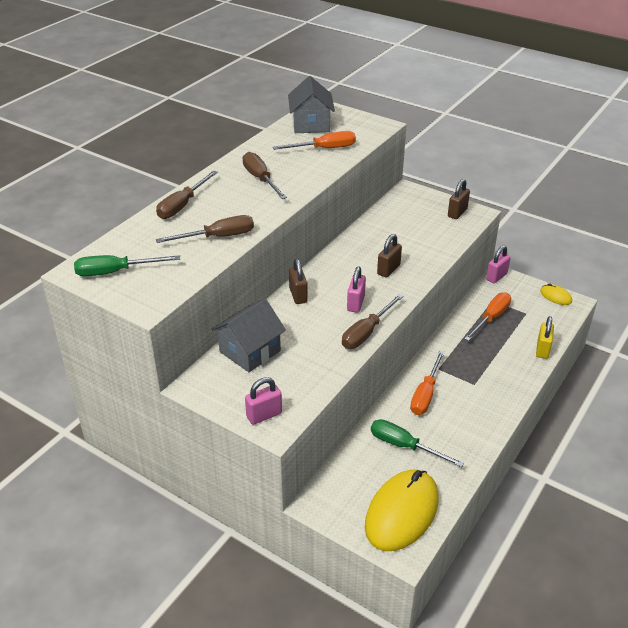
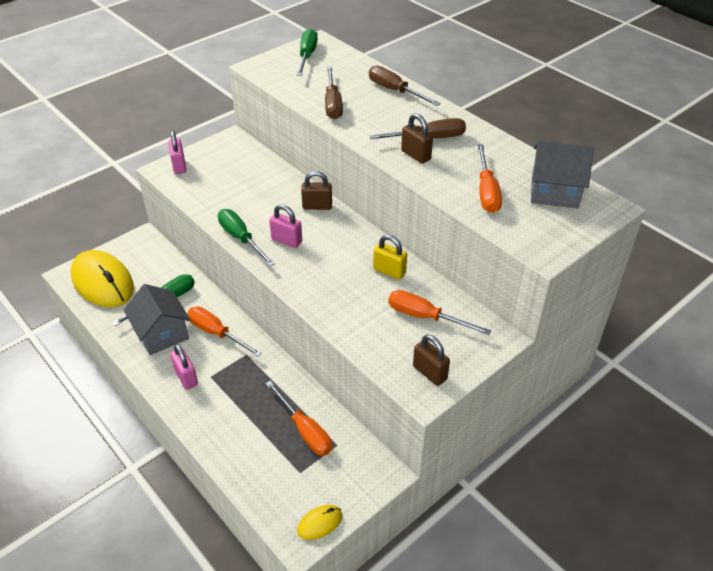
camera: 105 degrees right, 5 degrees up
grey house [212,299,286,372] -> grey house moved to [124,284,190,355]
brown screwdriver [342,294,404,349] -> green screwdriver [218,209,275,266]
brown padlock [377,234,402,278] -> brown padlock moved to [401,113,433,164]
pink padlock [486,246,511,283] -> pink padlock moved to [170,344,198,390]
yellow padlock [536,316,554,359] -> yellow padlock moved to [373,235,407,280]
none -> orange screwdriver [388,290,491,335]

